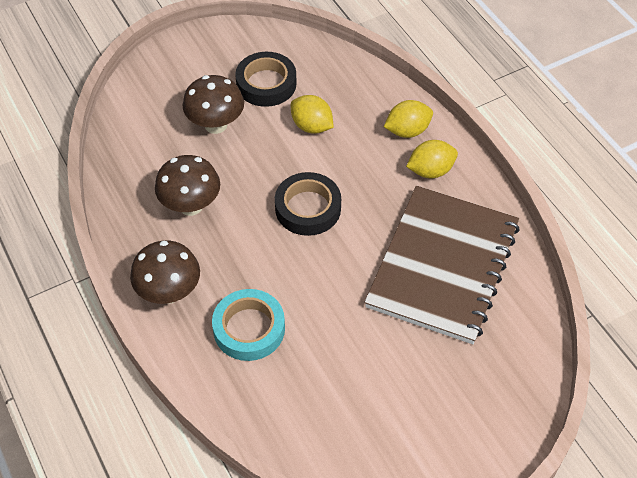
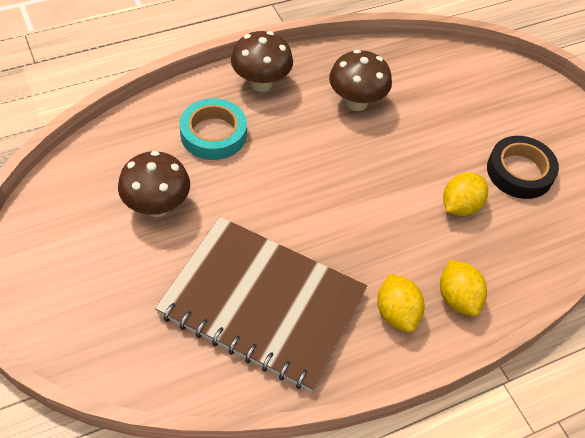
camera: 90 degrees right, 0 degrees up
brown mushroom [183,75,244,134] -> brown mushroom moved to [118,151,190,217]
black tape [275,172,341,236] -> none

